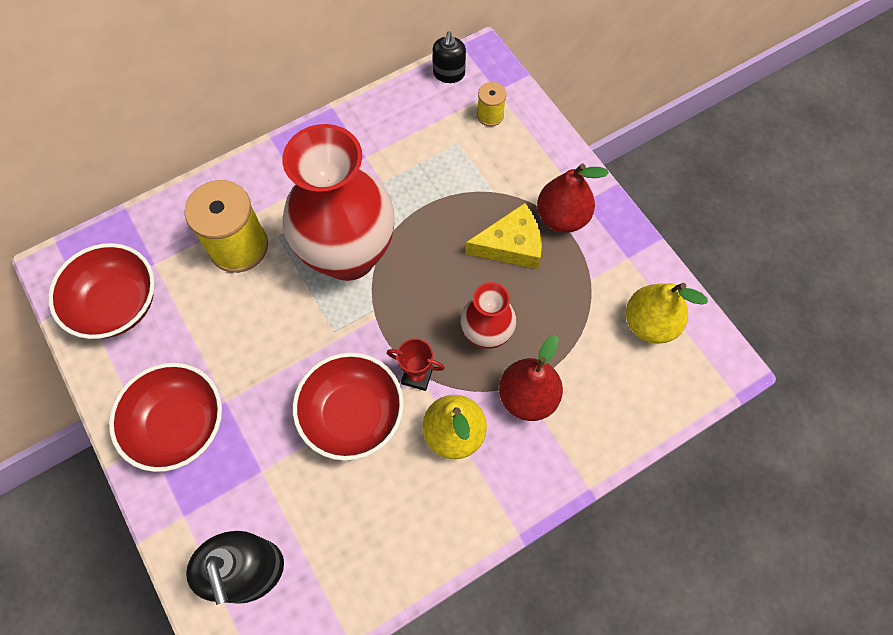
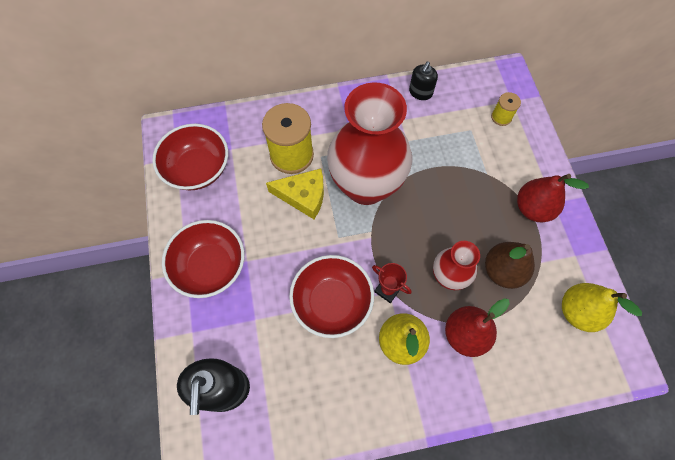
camera: 20 degrees right, 0 degrees up
black soap dispenser [433,31,466,83] -> black soap dispenser moved to [409,61,438,100]
yellow cheese [465,203,542,269] -> yellow cheese moved to [266,168,324,219]
none -> brown pear [485,242,535,289]

